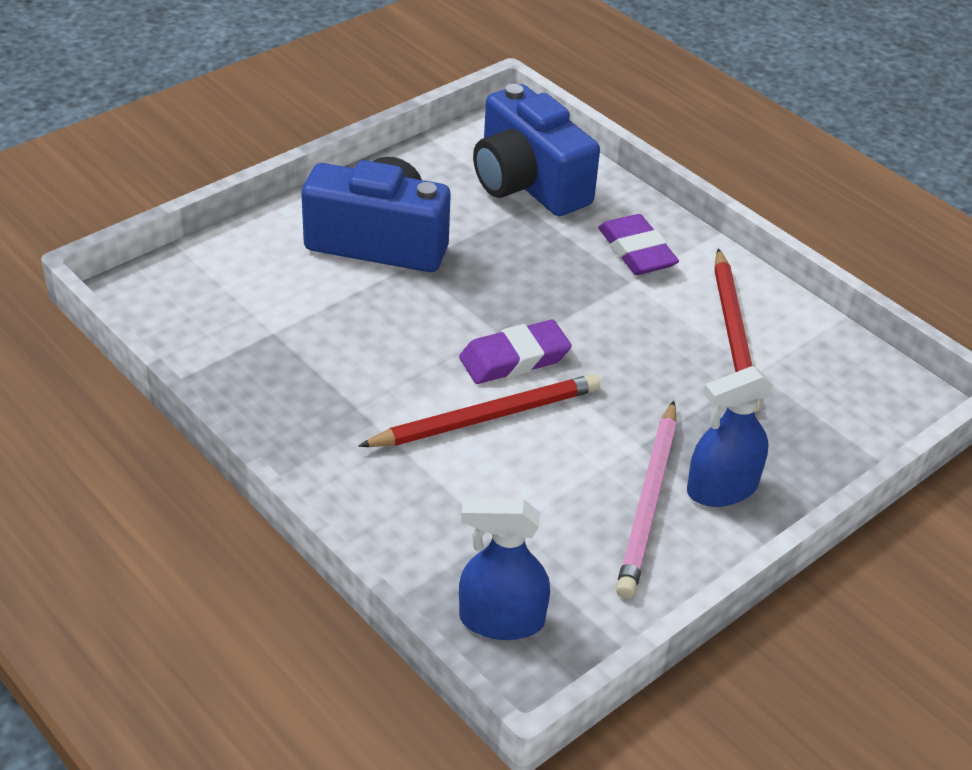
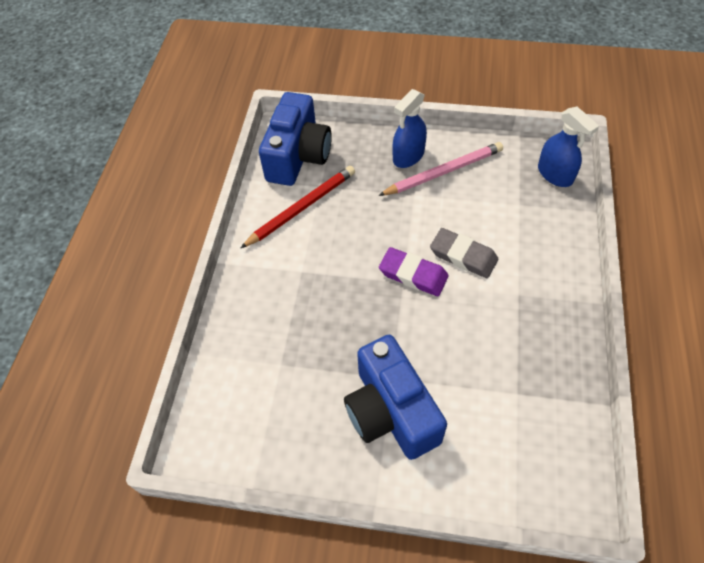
camera: 125 degrees left, 15 degrees up
red pencil [358,374,600,447] -> grey eraser [430,228,498,278]
blue camera [473,84,600,216] -> blue camera moved to [259,92,332,186]
purple eraser [598,214,679,275] -> none
blue spray bottle [687,366,773,507] -> blue spray bottle turned 105 degrees clockwise [392,89,427,168]

